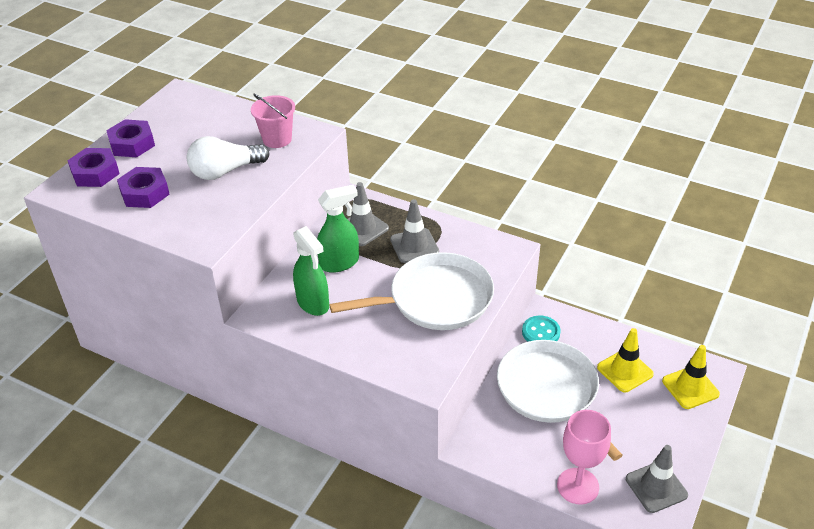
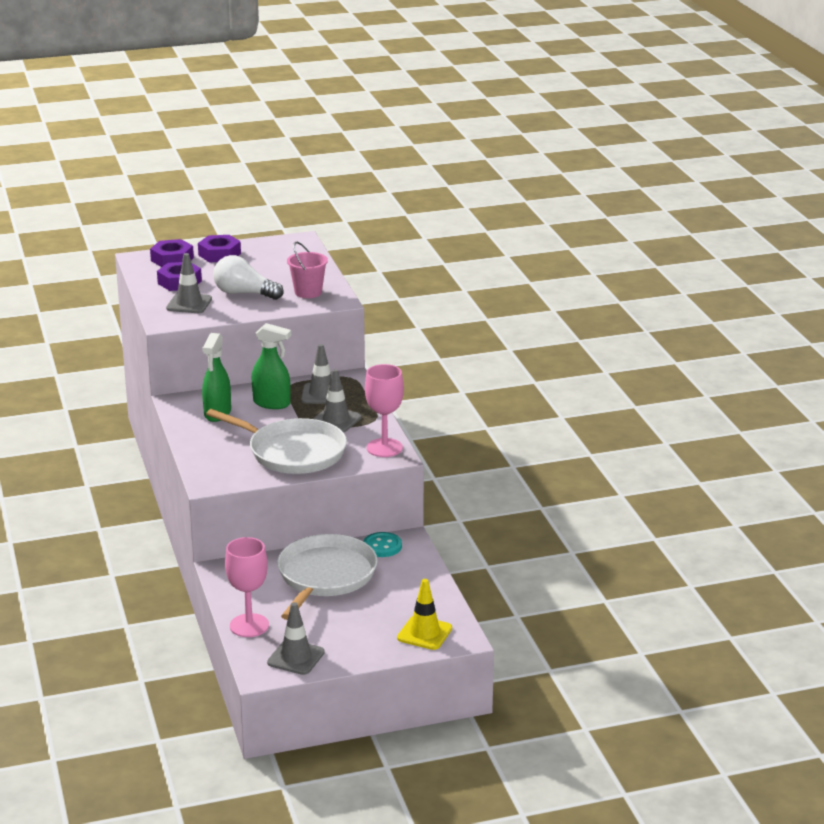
camera: 45 degrees right, 15 degrees down
yellow traffic cone [597,328,654,393] -> none
none -> grey traffic cone [166,253,212,313]
none -> pink goblet [365,364,404,457]

